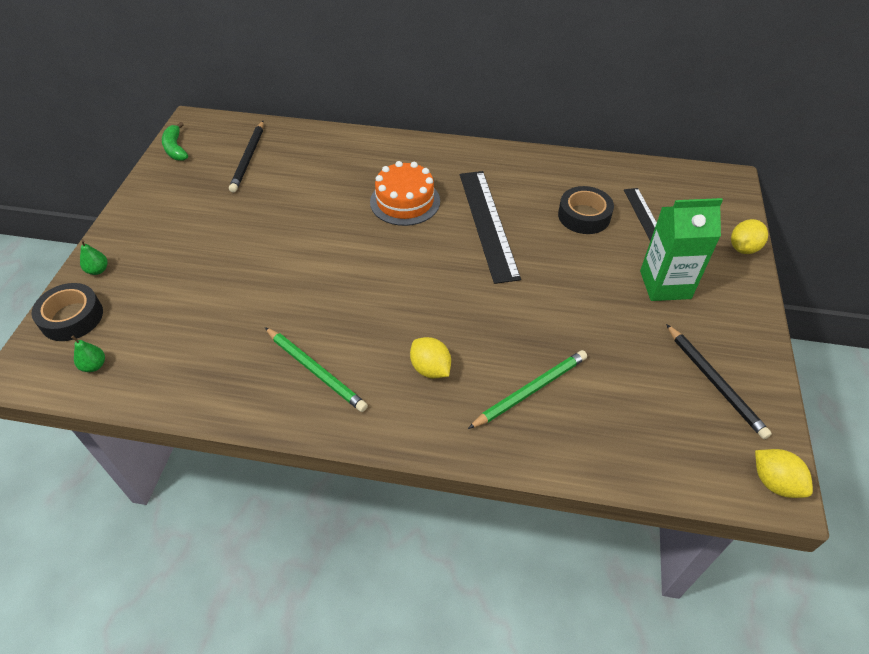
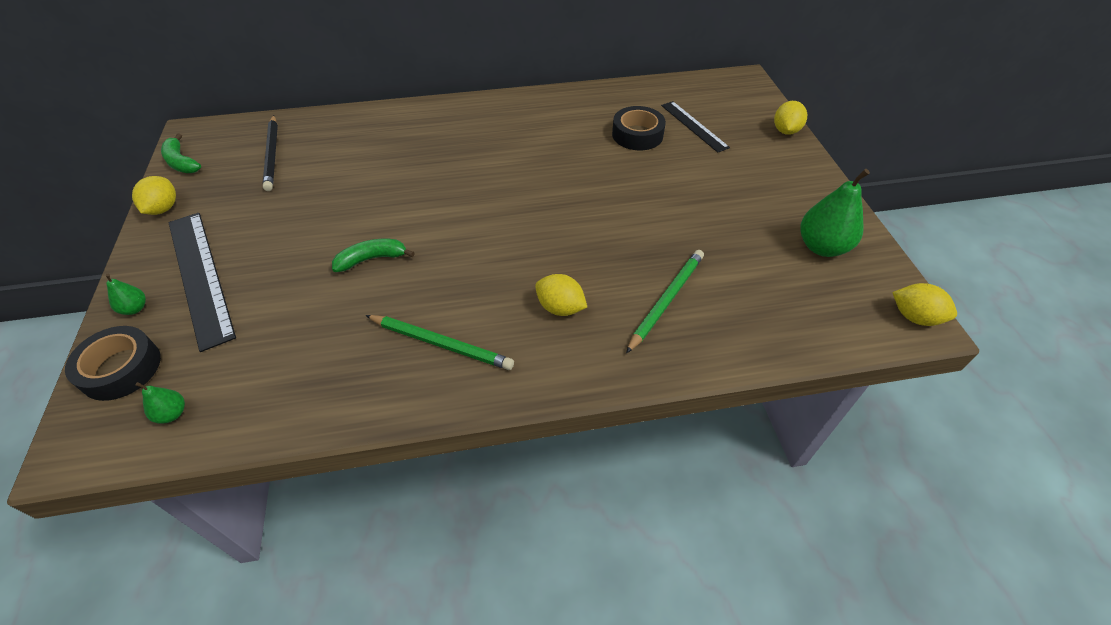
camera: 20 degrees left, 0 degrees up
orange cake [370,161,440,226] -> none
black ruler [460,171,521,284] -> black ruler moved to [168,213,236,352]
green carton [640,198,723,301] -> none
black pencil [666,324,772,439] -> green pear [800,169,870,257]
none -> yellow lemon [132,176,176,215]
none -> green banana [332,239,415,272]

